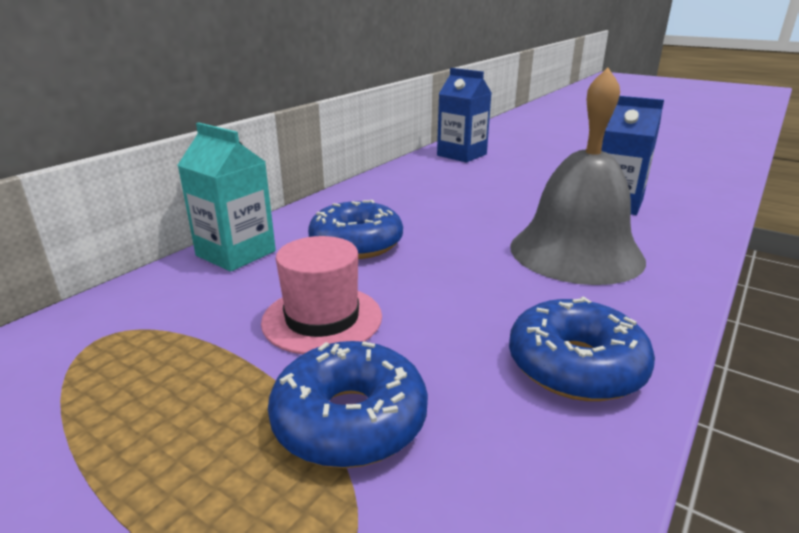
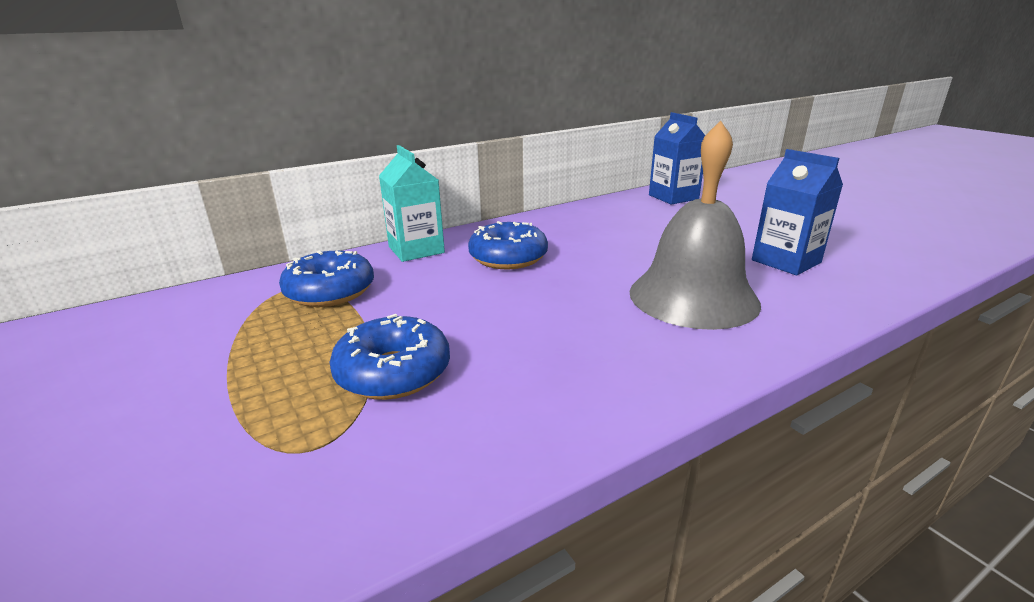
camera: 25 degrees right, 0 degrees up
pink hat [261,236,382,354] -> none
blue donut [509,296,655,401] -> blue donut moved to [279,251,374,307]

